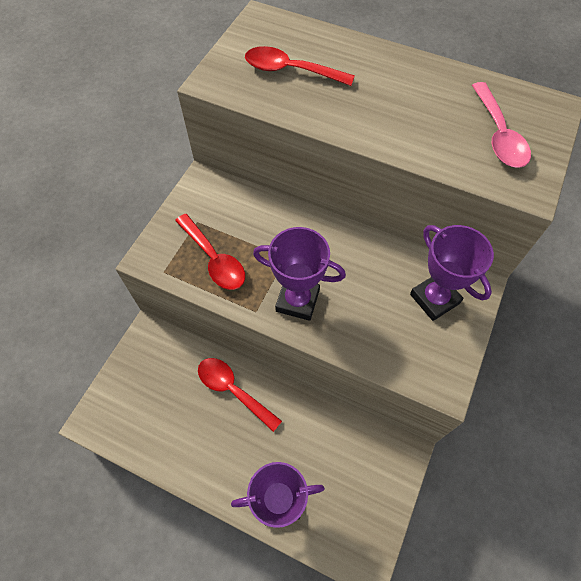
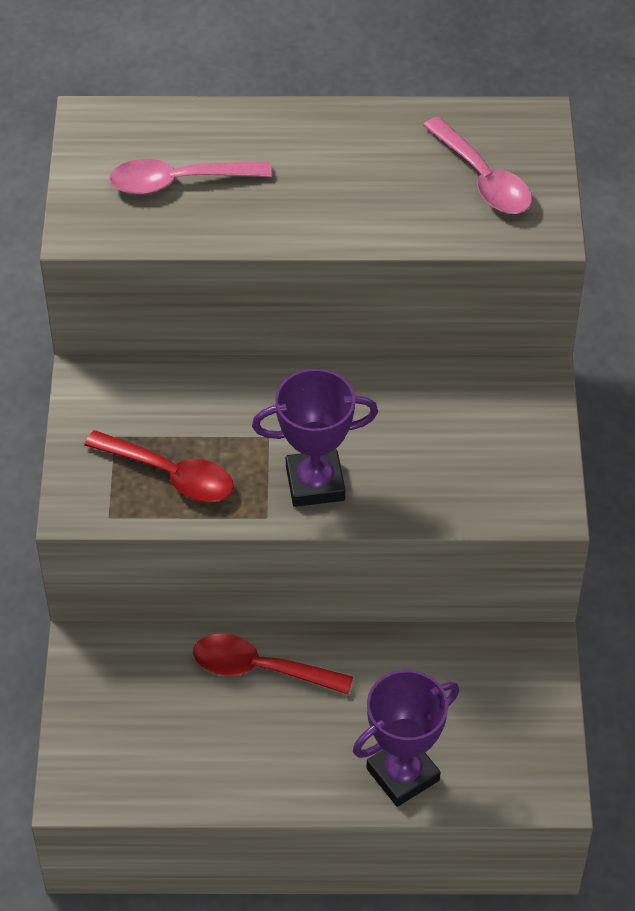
camera: 25 degrees left, 10 degrees down
red spoon [245,46,355,86] -> pink spoon [109,159,271,195]
purple trophy [410,225,494,321] -> none

